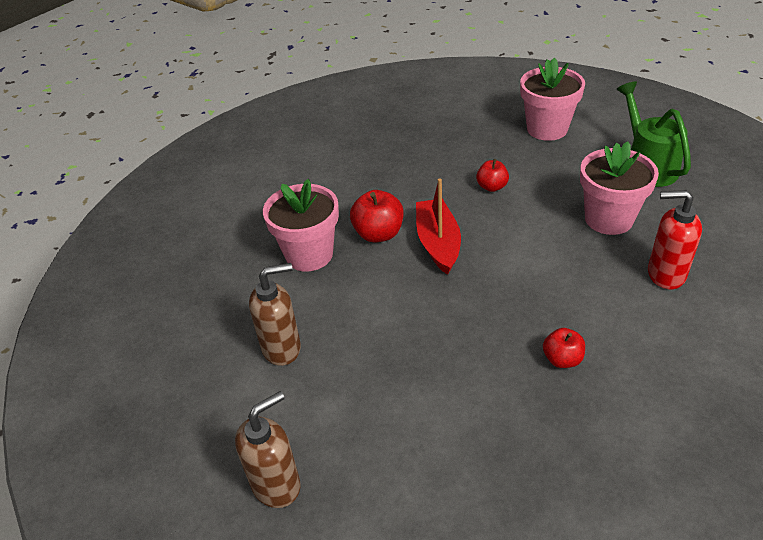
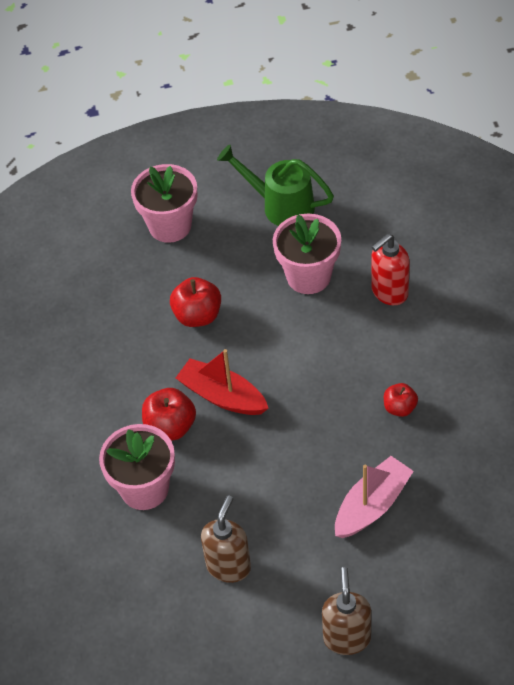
camera: 50 degrees left, 10 degrees up
red apple [476,159,509,192] -> red apple [170,277,221,327], size x1.57
none -> pink boat [335,456,414,538]

